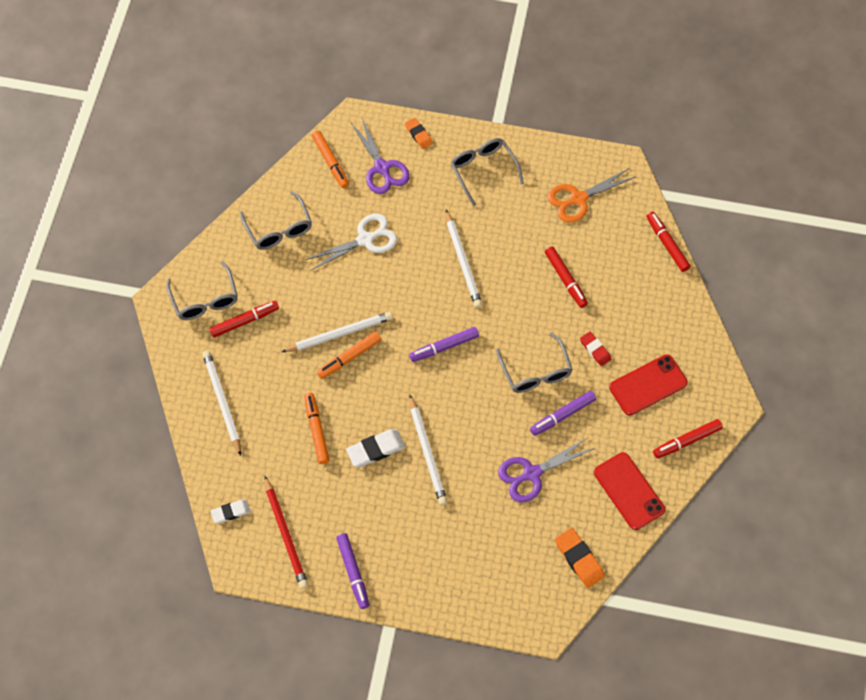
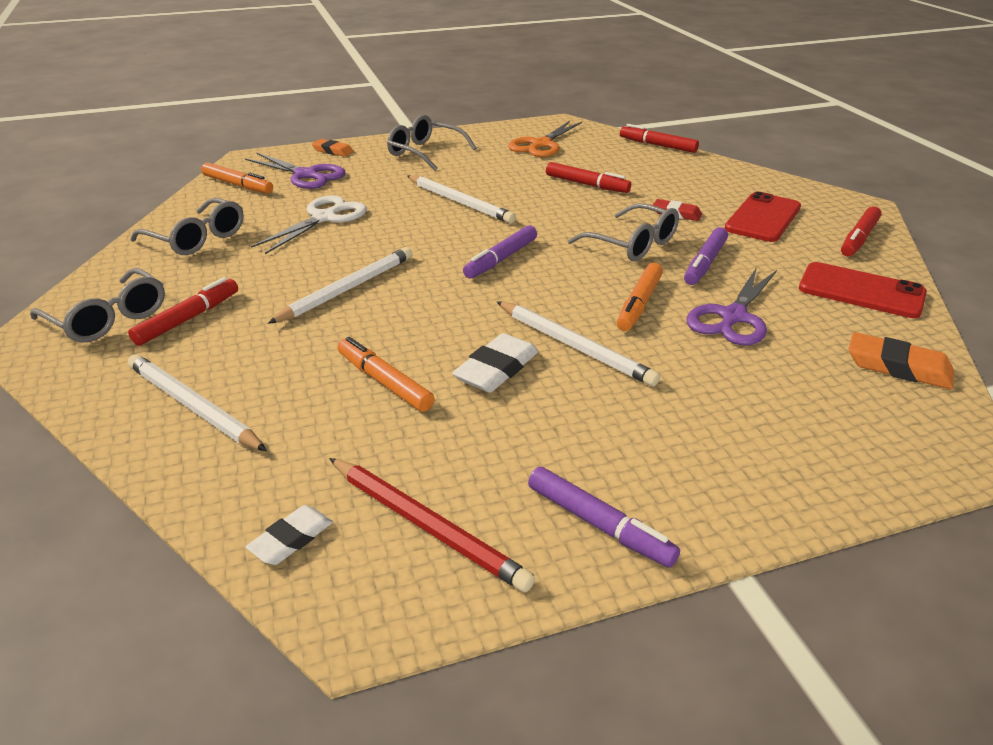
camera: 30 degrees left, 30 degrees down
orange marker [317,331,381,379] -> orange marker moved to [617,263,663,331]

